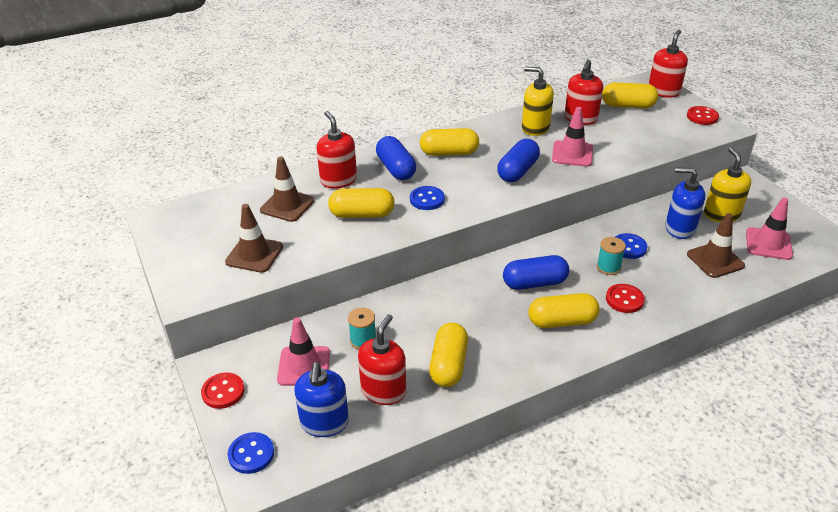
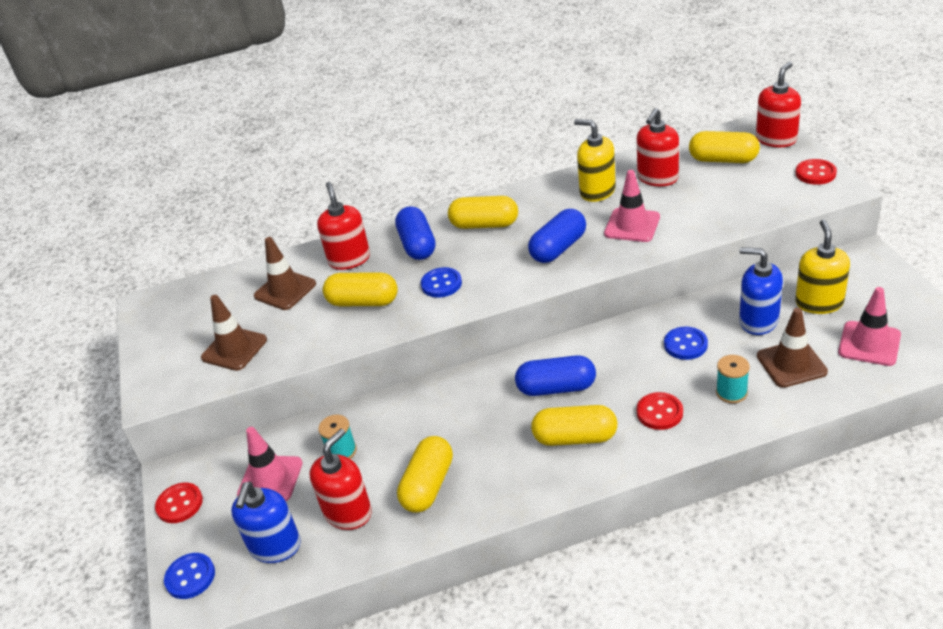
camera: 15 degrees right, 0 degrees up
turquoise spool [597,237,626,275] -> turquoise spool moved to [716,355,750,403]

